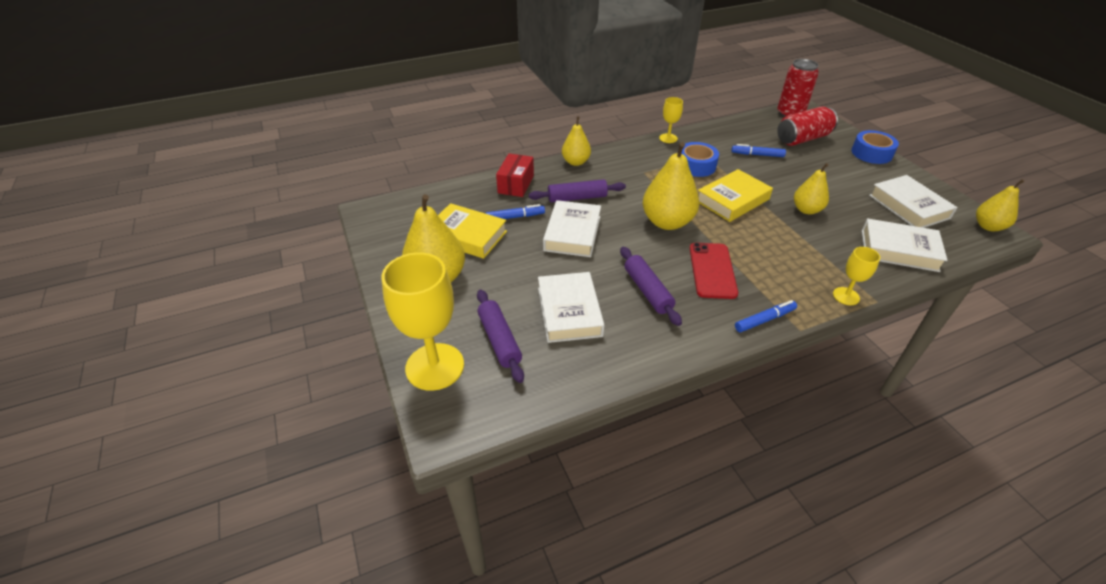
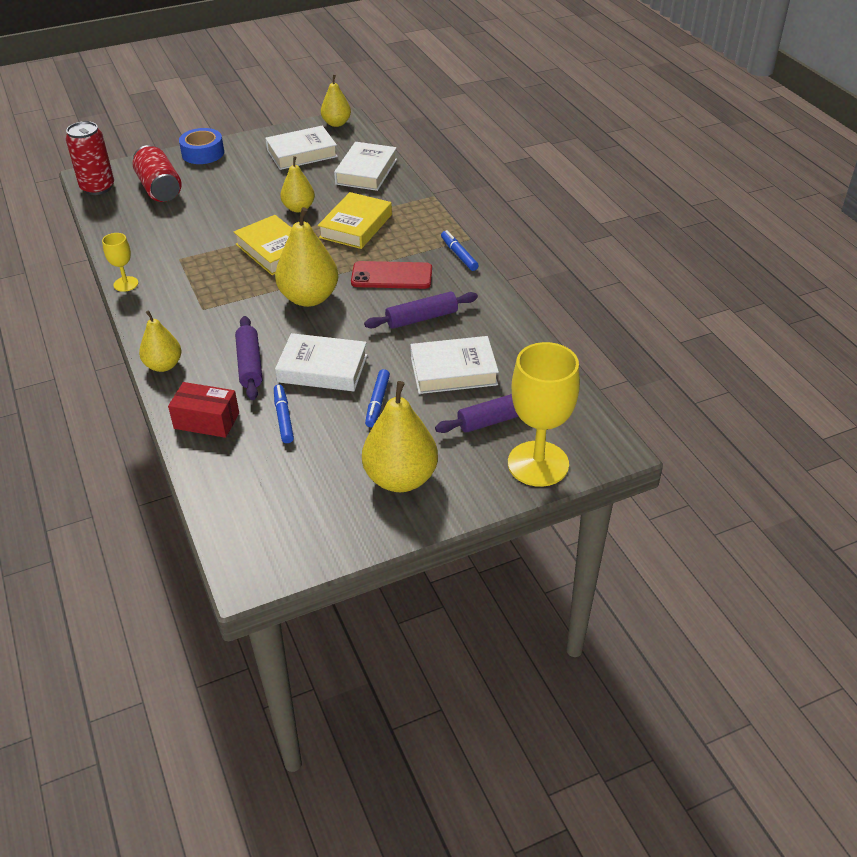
camera: 90 degrees left, 0 degrees up
yellow book [438,203,507,259] -> yellow book moved to [318,192,392,249]
blue tape [681,142,719,177] -> none
blue marker [731,144,786,157] -> blue marker moved to [365,369,390,427]
yellow goblet [833,247,880,305] -> none

